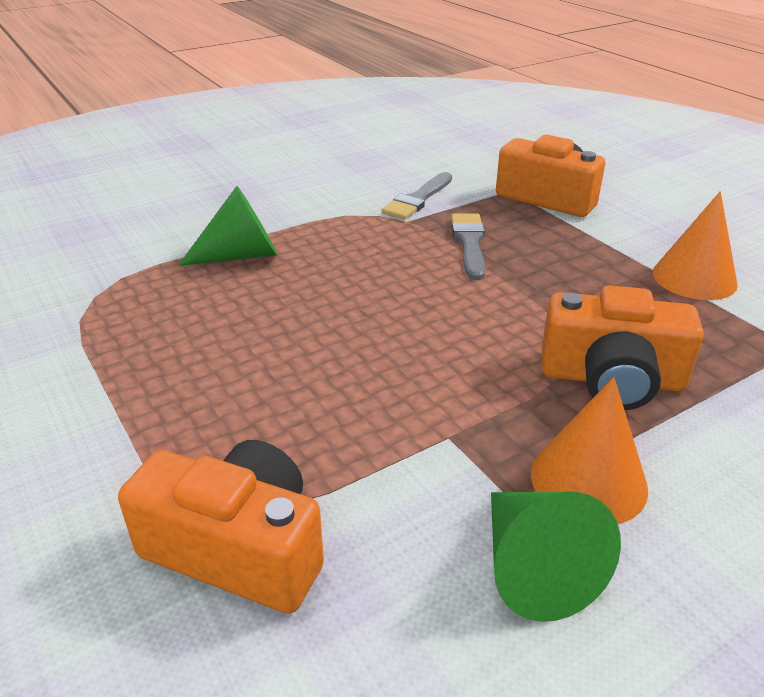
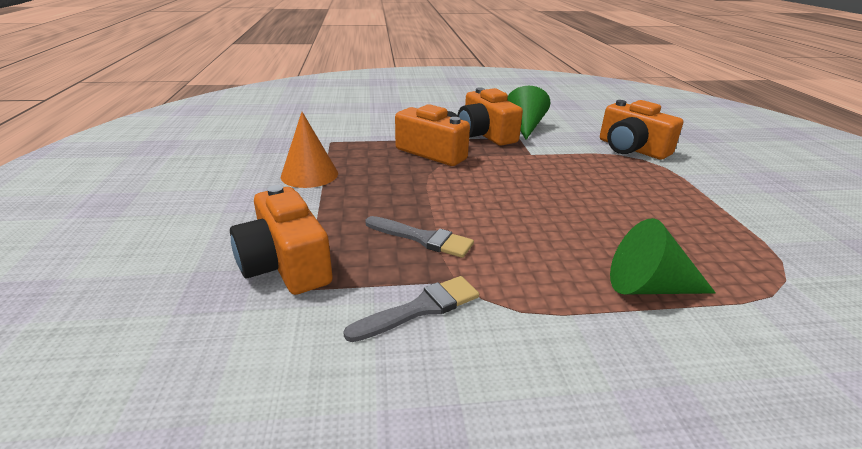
camera: 155 degrees left, 5 degrees down
grey brush [451,214,485,280] -> grey brush turned 90 degrees counterclockwise [365,216,474,258]
orange cone [531,377,648,524] -> orange camera [458,88,523,146]

